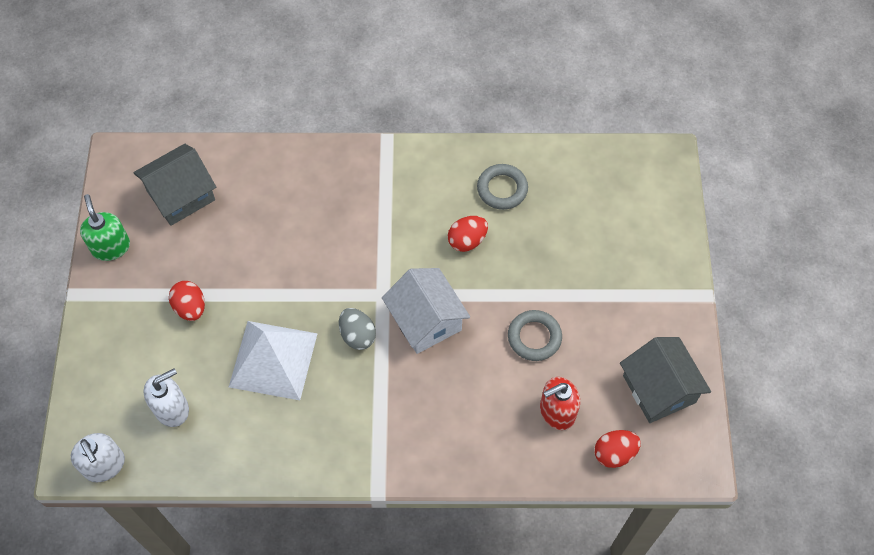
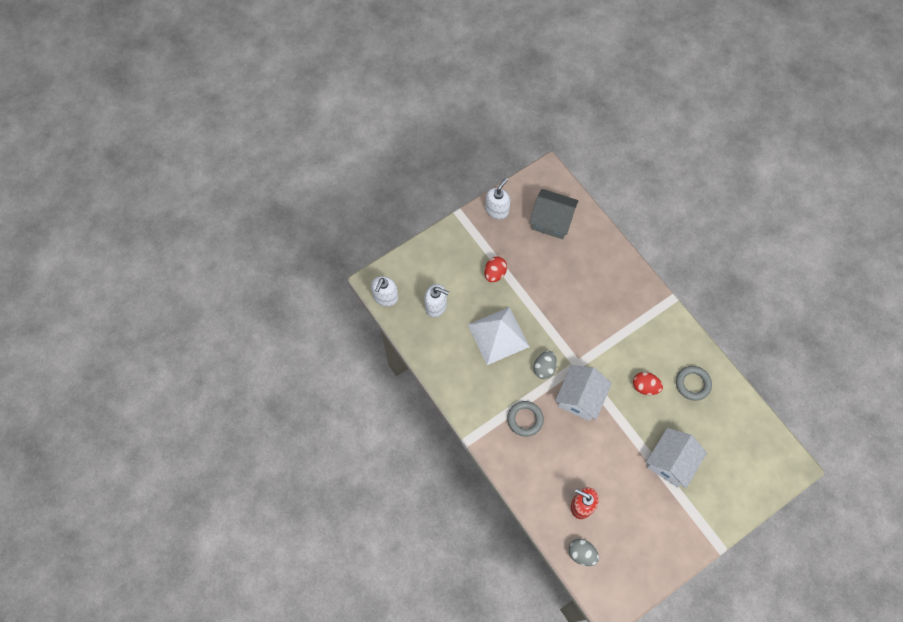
camera: 55 degrees right, 5 degrees up
green soap dispenser [80,194,130,261] -> white soap dispenser [485,178,510,220]
grey ring [508,310,562,361] -> grey ring moved to [507,401,544,437]
red egg [594,430,641,468] -> grey egg [568,539,599,566]
grey house [620,337,711,423] -> none
none -> white house [646,428,707,489]

